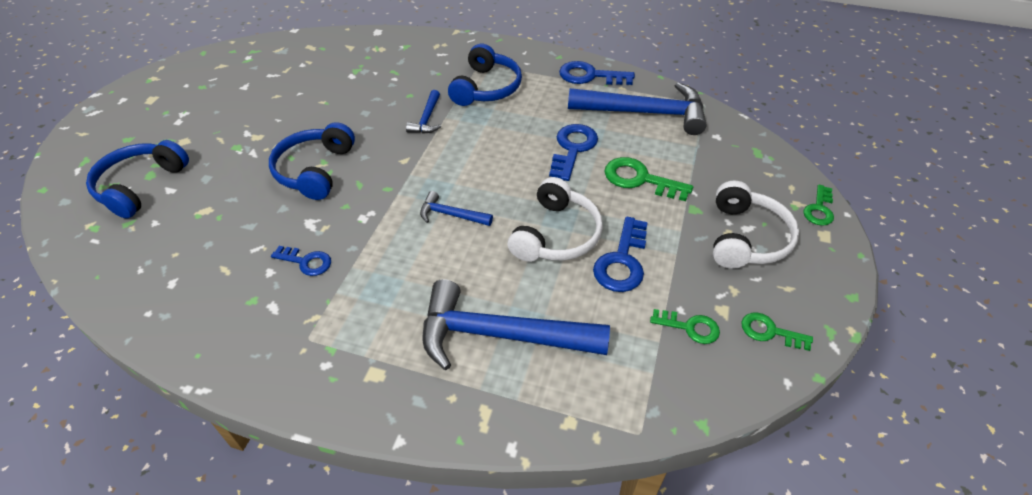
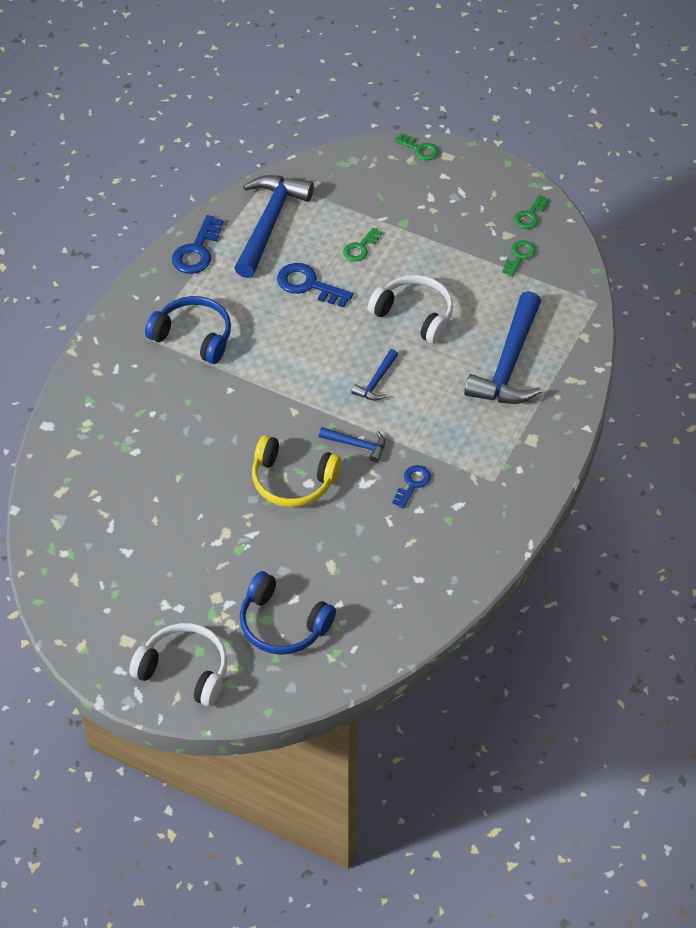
camera: 80 degrees left, 5 degrees up
blue headphones [269,122,355,200] -> yellow headphones [252,435,341,507]
blue hammer [406,90,441,134] -> blue hammer moved to [319,427,385,463]
blue key [593,216,648,292] -> none
green key [604,157,693,201] -> green key [343,227,382,262], size x0.63
white headphones [713,180,799,269] -> white headphones moved to [129,623,227,707]

